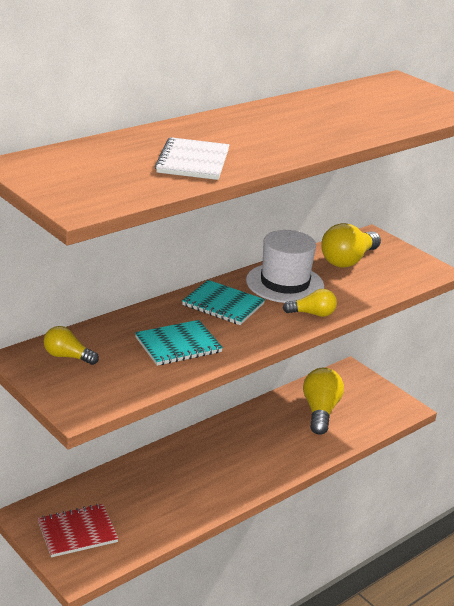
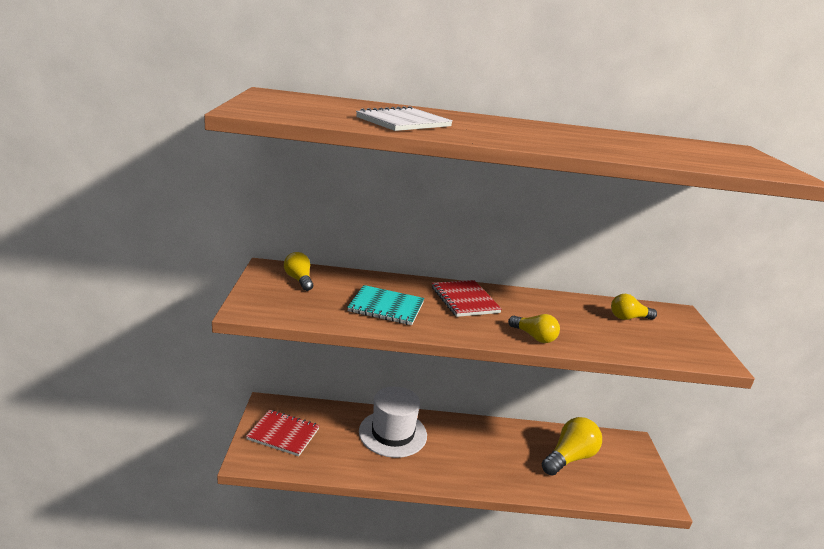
camera: 40 degrees right, 5 degrees down
turquoise notebook [182,280,265,325] -> red notebook [432,280,502,317]
white hat [246,230,324,303] -> white hat moved to [359,386,427,458]
yellow light bulb [321,223,381,268] -> yellow light bulb [611,294,657,320], size x0.59

